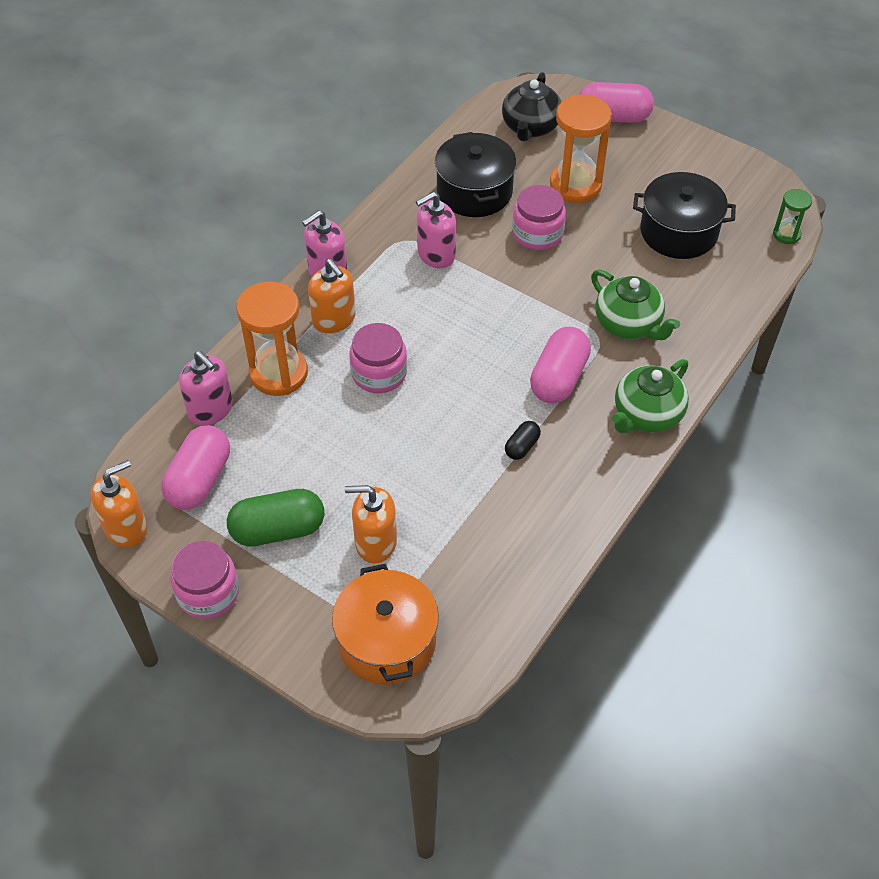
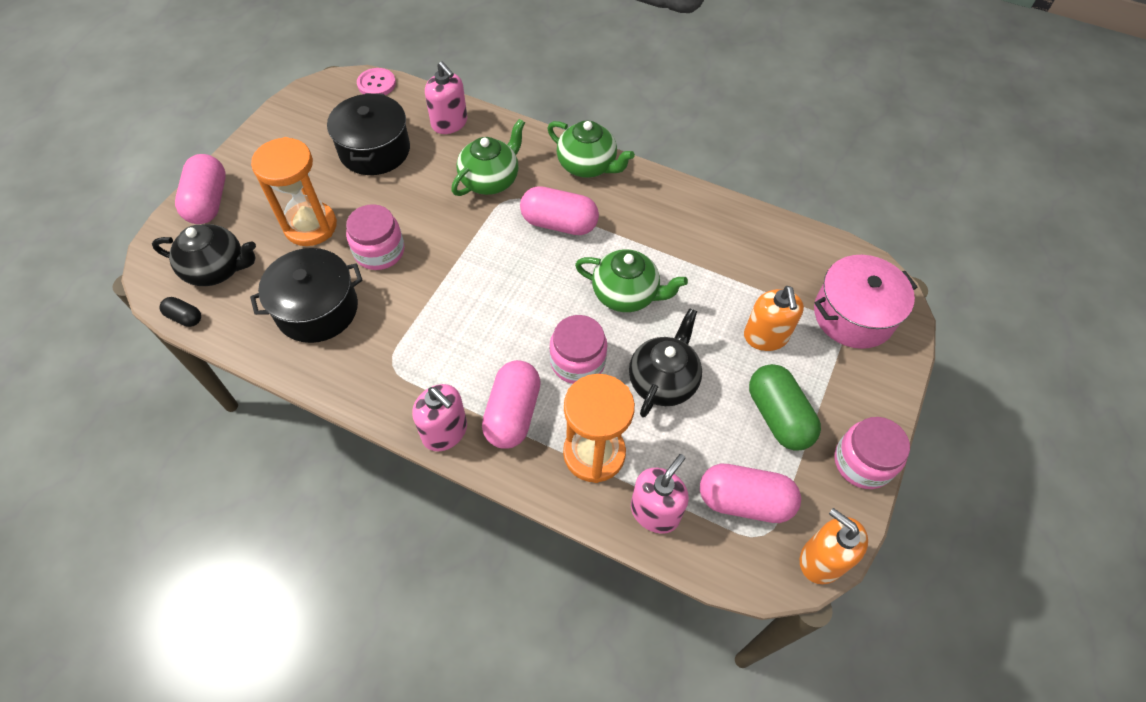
camera: 100 degrees left, 5 degrees up
orange soap dispenser [308,259,356,333] -> pink capsule [482,360,541,449]
orange pot [332,564,439,685] -> pink pot [814,255,917,349]
pink soap dispenser [416,192,456,268] -> pink soap dispenser moved to [425,62,467,134]
black capsule [505,421,541,460] -> black capsule moved to [159,297,201,327]
green hourglass [773,189,812,244] -> pink button [357,68,396,95]
none -> green teapot [575,249,688,312]
none -> black teapot [629,308,702,418]

